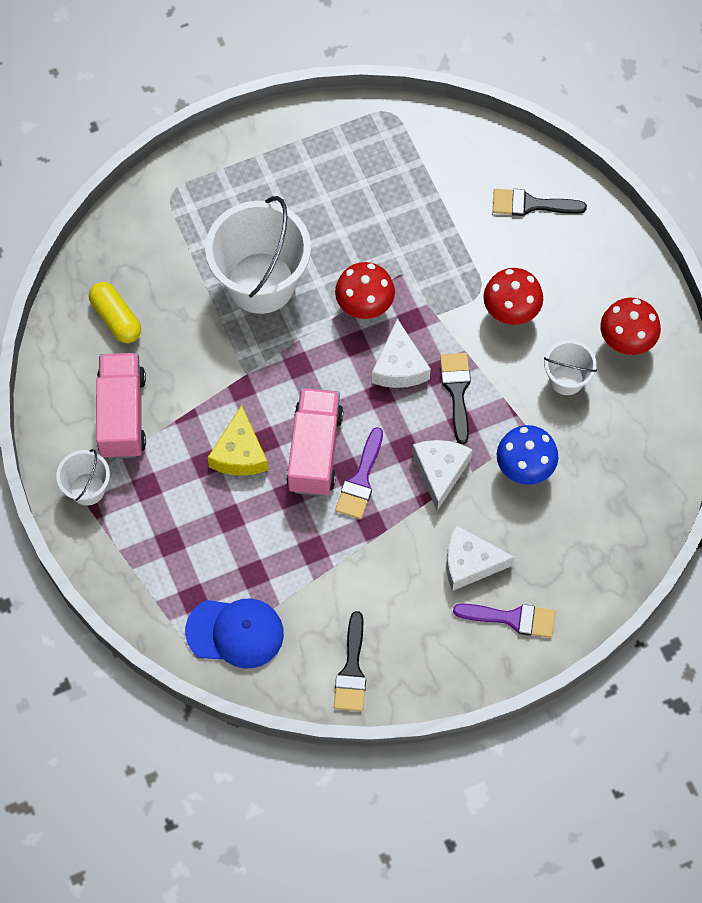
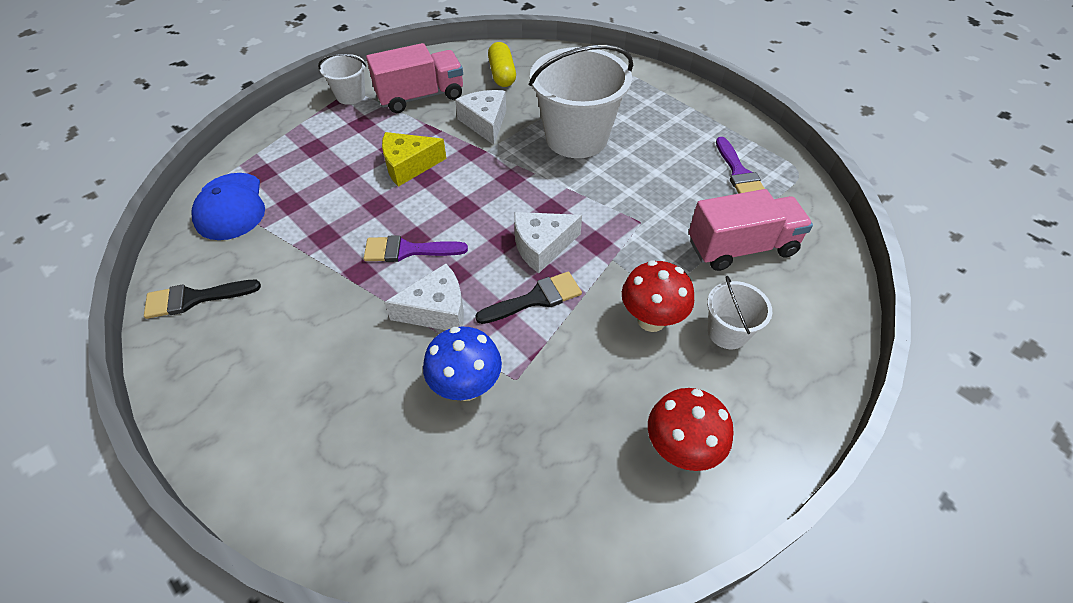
camera: 70 degrees right, 15 degrees down
yellow capsule [89,282,141,343] -> yellow capsule turned 45 degrees counterclockwise [488,42,516,87]
pink truck [286,388,344,496] -> pink truck moved to [689,189,813,271]
red mushroom [335,262,395,319] -> none
white cheese [446,525,515,591] -> white cheese moved to [455,90,506,145]
purple brush [453,604,555,638] -> purple brush moved to [716,137,765,194]
black brush [493,189,587,216] -> none
white bucket [544,340,597,395] -> white bucket moved to [707,276,772,349]

